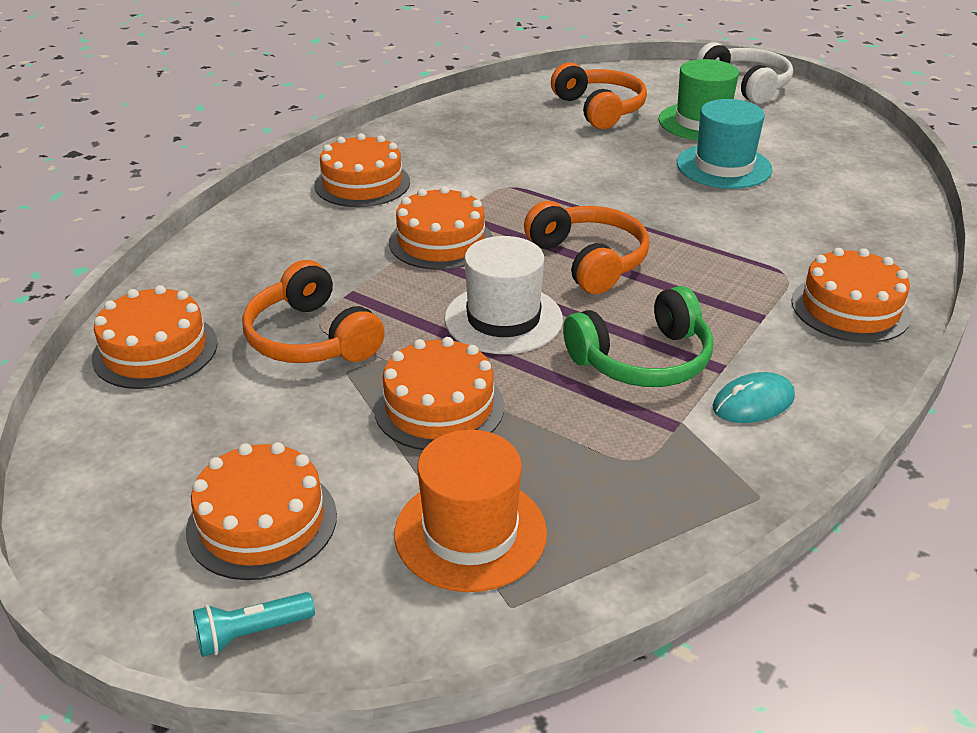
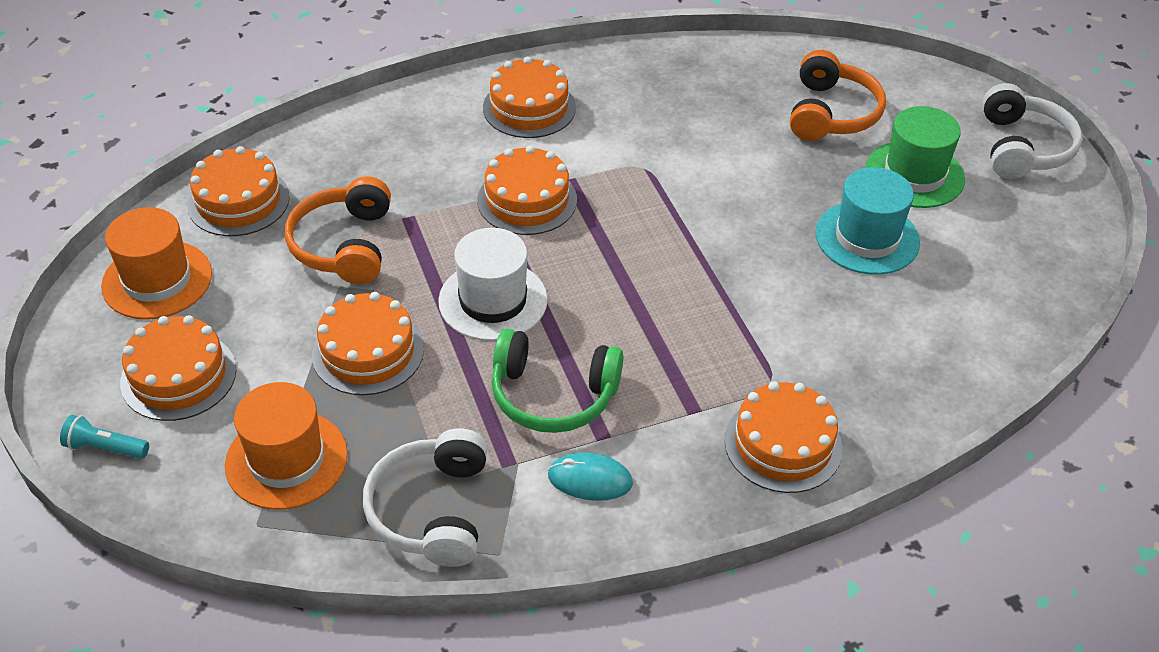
camera: 35 degrees right, 10 degrees up
orange headphones [524,201,649,294] -> none
none -> orange hat [101,207,212,320]
none -> white headphones [363,428,487,567]

